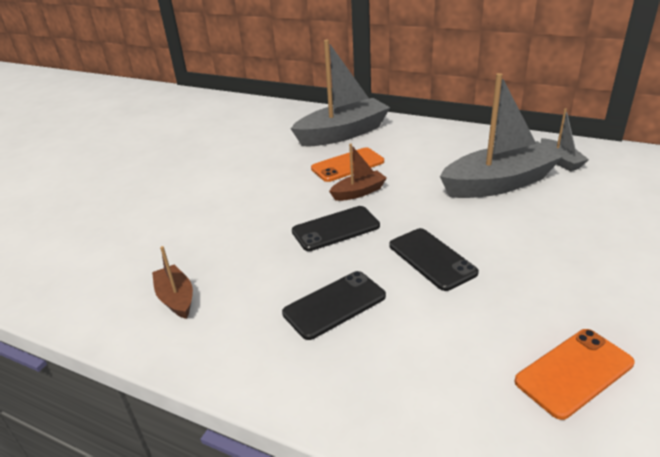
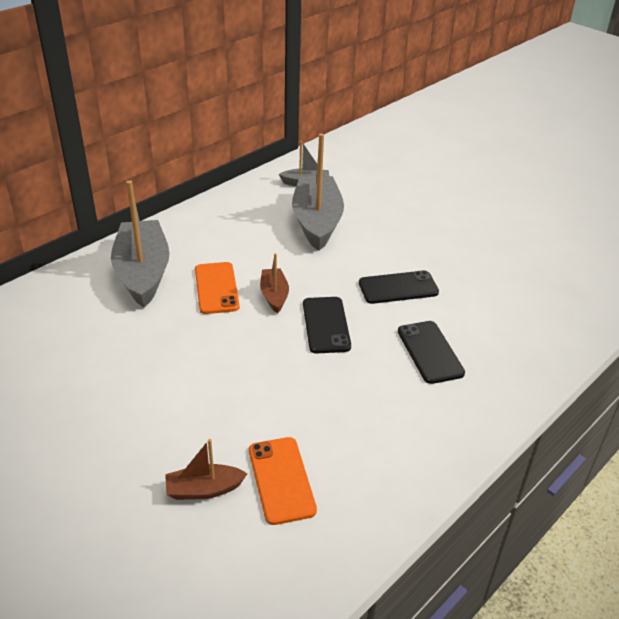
camera: 75 degrees left, 5 degrees up
brown boat [152,246,193,319] -> brown boat moved to [165,439,248,500]
orange phone [514,329,635,420] -> orange phone moved to [249,437,317,525]

